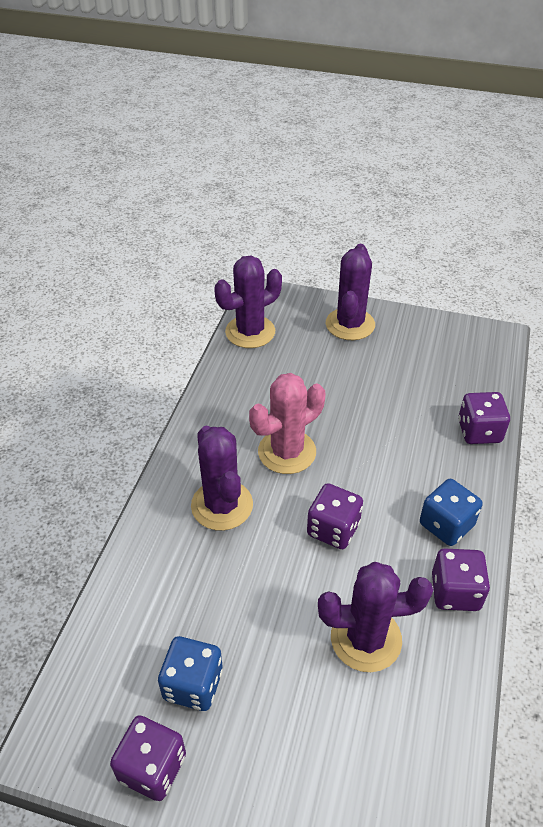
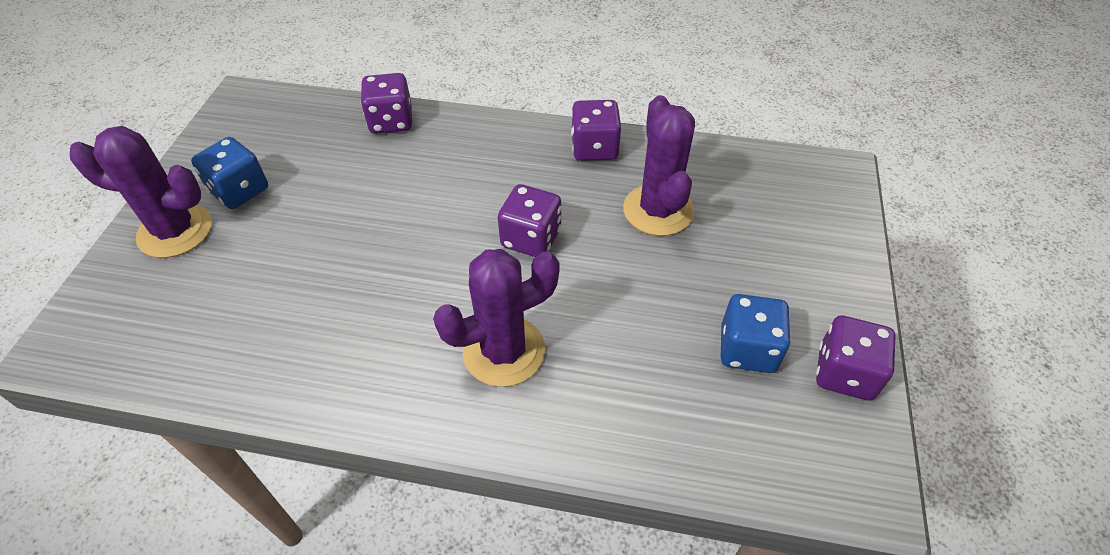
camera: 95 degrees left, 5 degrees up
purple cactus [214,256,282,348] -> none
pink cactus [249,373,325,474] -> none
blue dice [420,479,483,546] -> blue dice moved to [191,137,268,209]

